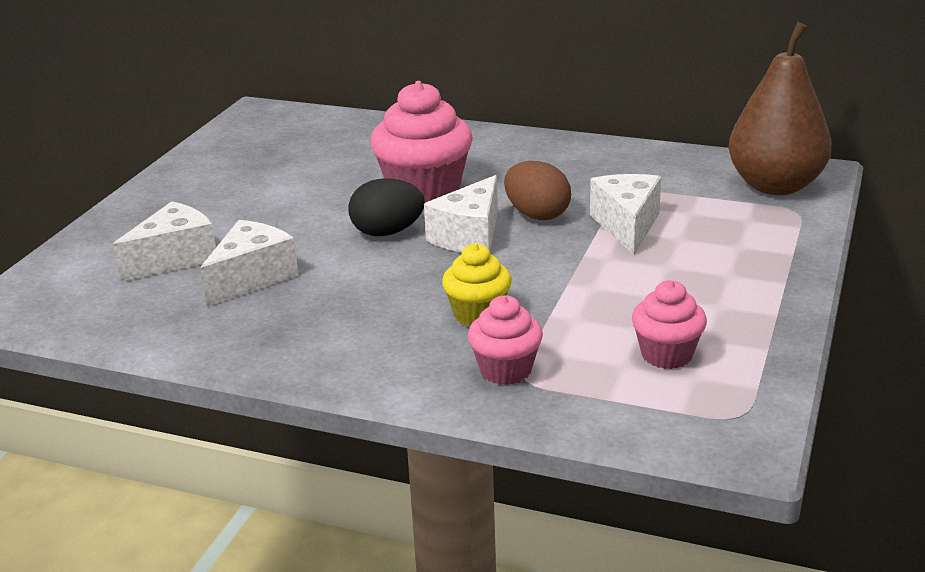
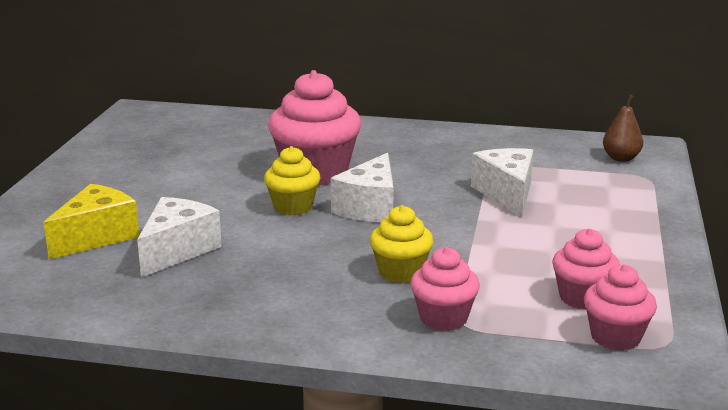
camera: 10 degrees left, 5 degrees down
white cheese [113,201,216,282] -> yellow cheese [43,184,139,259]
black egg [348,178,425,236] -> yellow cupcake [264,146,320,215]
brown egg [504,161,571,220] -> none
brown pear [728,22,832,195] -> brown pear [603,94,643,162], size x0.46
none -> pink cupcake [584,264,657,351]

